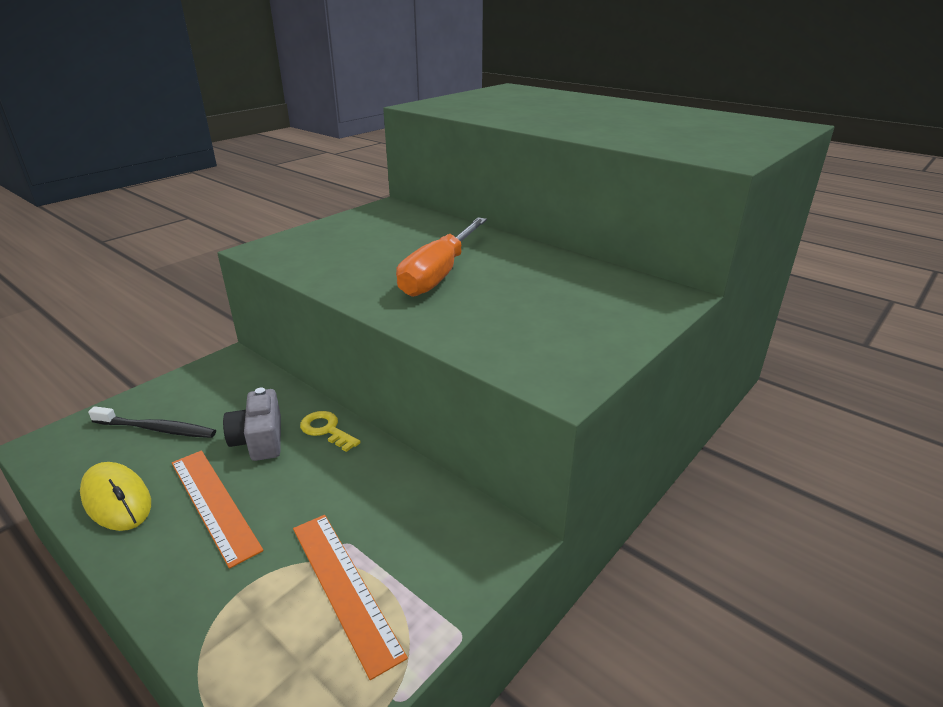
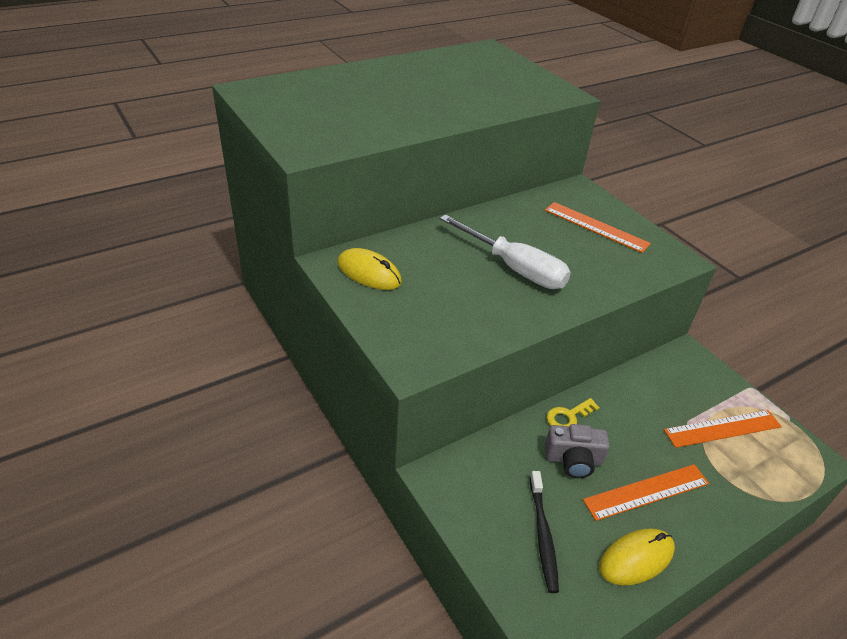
camera: 75 degrees left, 10 degrees up
black toothbrush [88,406,216,438] -> black toothbrush turned 150 degrees clockwise [530,471,559,593]
orange screwdriver [396,218,487,297] -> white screwdriver [440,215,571,289]
none -> yellow mouse [338,248,402,290]
none -> orange ruler [545,202,651,253]

